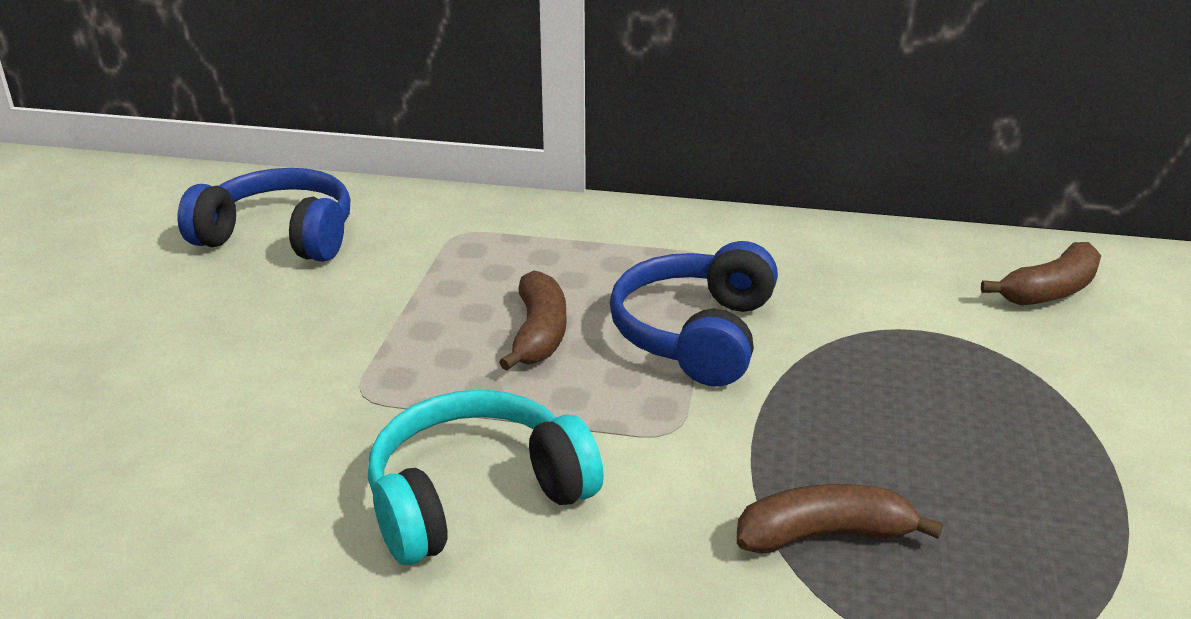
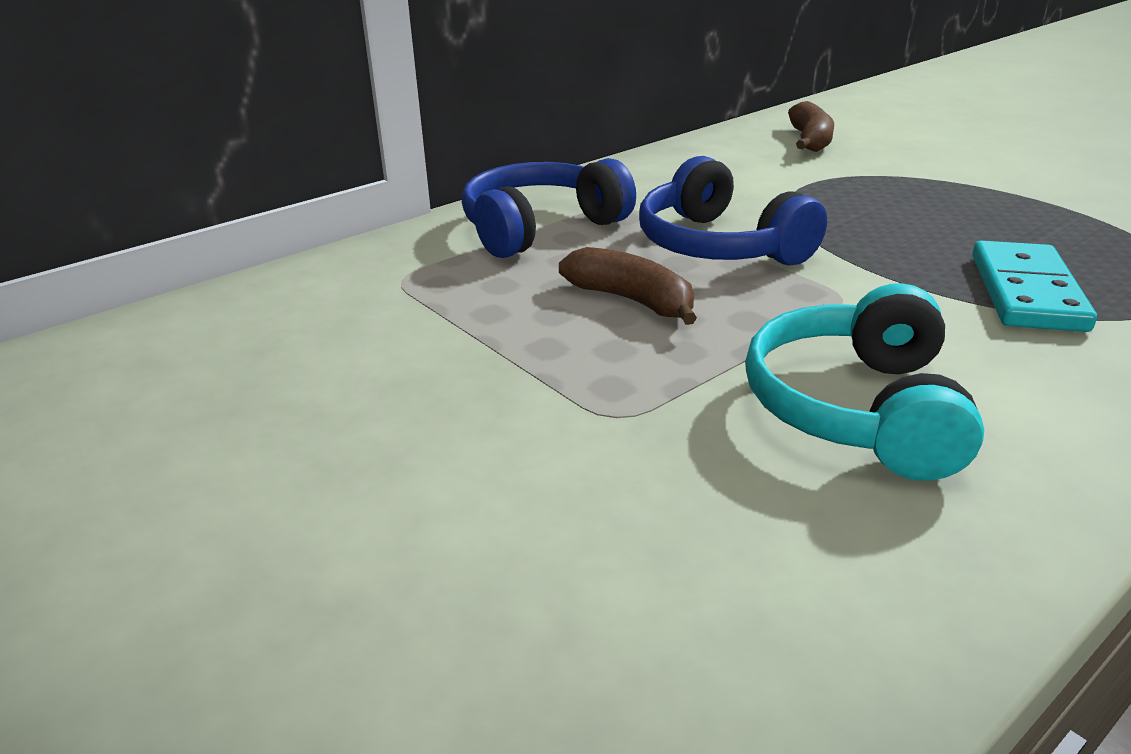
camera: 50 degrees left, 0 degrees up
blue headphones [177,168,350,262] -> blue headphones moved to [462,158,636,258]
brown banana [737,484,943,554] -> turquoise domino [972,241,1097,332]

